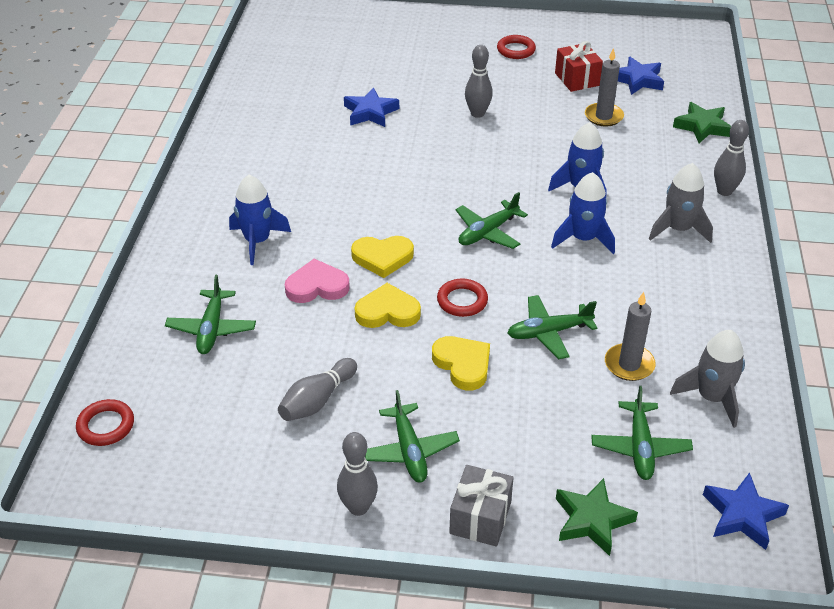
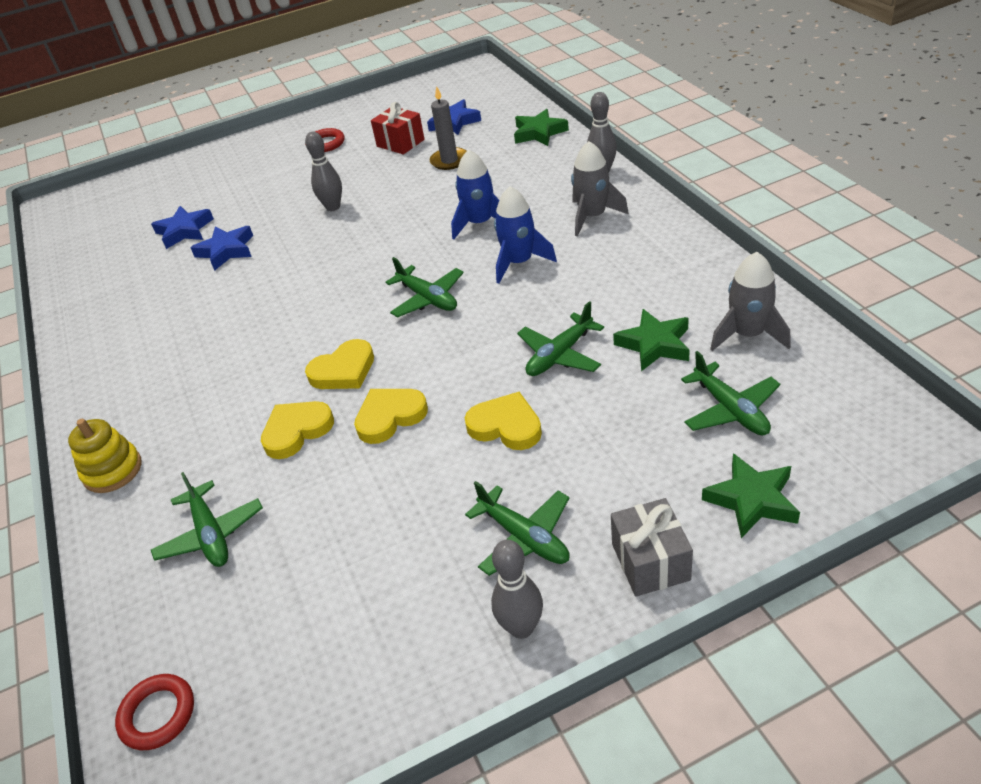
camera: 25 degrees left, 0 degrees up
blue rocket [229,175,291,265] -> none
grey bowling pin [278,358,357,421] -> none
pink heart [285,259,350,303] -> yellow heart [261,401,334,459]
red ring [437,279,488,317] -> none
green plane [455,192,528,249] -> green plane turned 60 degrees counterclockwise [386,257,464,318]
grey candle [605,292,656,381] -> green star [613,309,690,371]
blue star [703,472,789,550] -> blue star moved to [151,206,214,249]
none -> yellow stacking toy [68,419,141,493]

